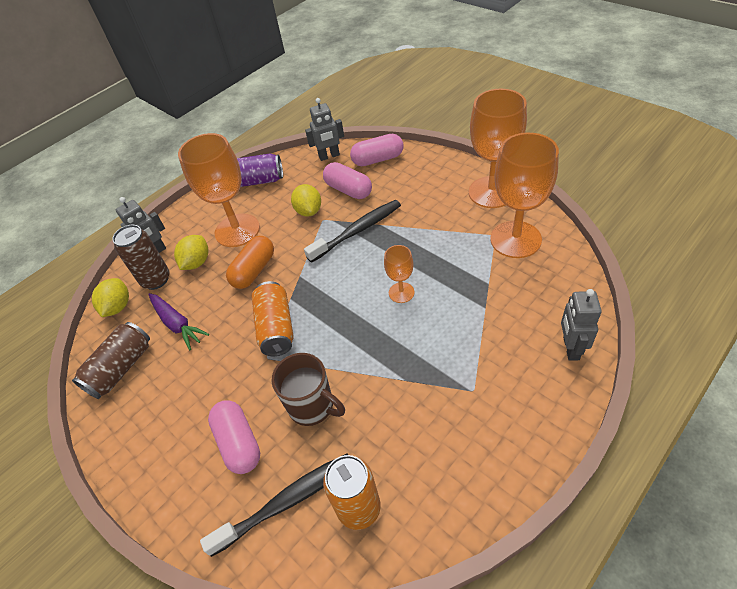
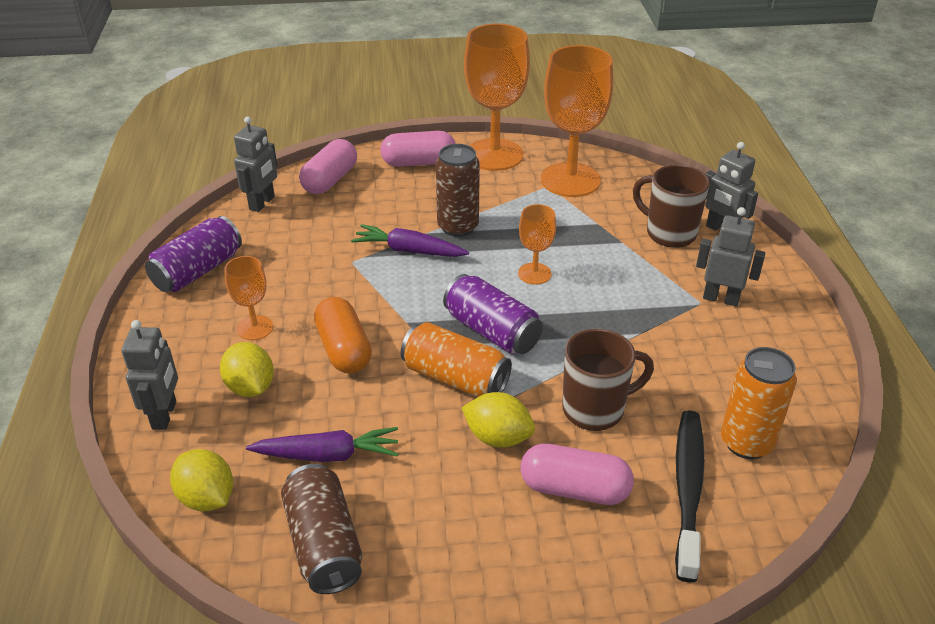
camera: 55 degrees left, 10 degrees down
brown can [112,225,170,290] -> brown can moved to [436,144,480,237]
orange goblet [178,133,260,247] -> orange goblet [224,256,273,340], size x0.49
yellow lemon [291,184,321,217] -> yellow lemon moved to [462,392,535,448]
black toothbrush [304,200,401,263] -> purple carrot [351,224,469,257]
pink capsule [323,162,372,199] -> pink capsule moved to [380,131,456,167]
none -> purple can [443,274,543,354]
none -> brown mug [633,165,710,248]
none -> grey robot [696,207,766,306]

